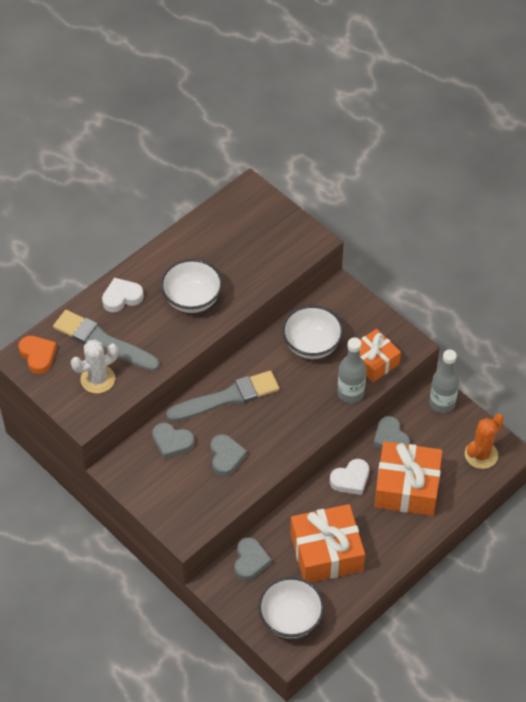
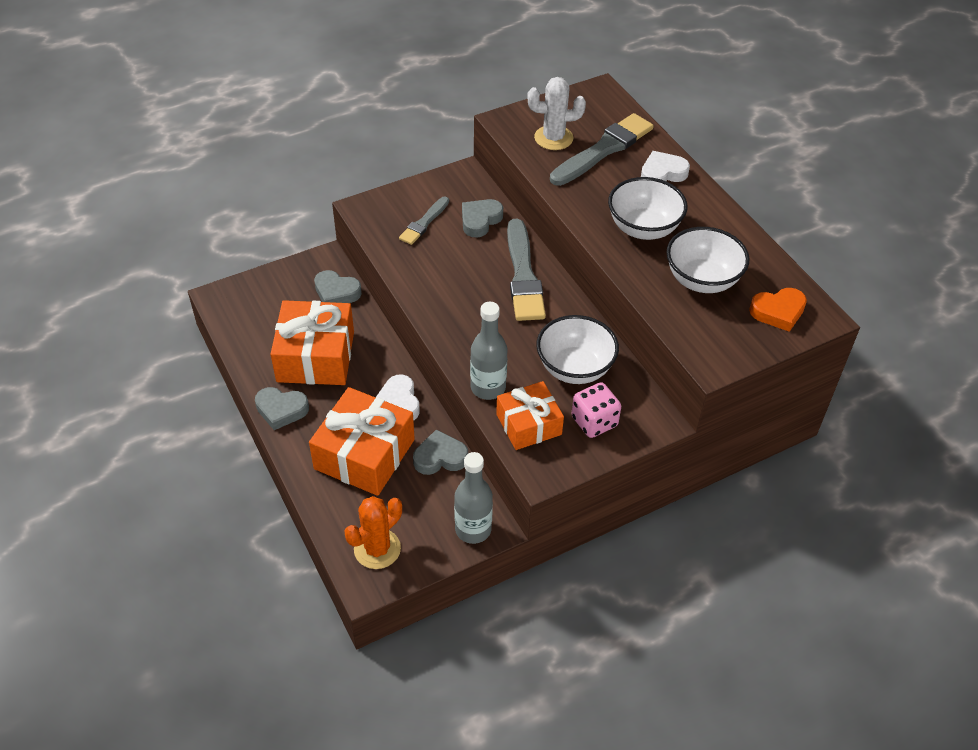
camera: 105 degrees right, 5 degrees down
orange heart [18,336,57,374] -> orange heart moved to [749,288,807,332]
white cactus [71,339,118,394] -> white cactus turned 75 degrees counterclockwise [527,77,586,150]
white heart [102,278,144,312] -> white heart turned 105 degrees counterclockwise [641,151,690,182]
grey heart [211,434,247,477] -> grey heart moved to [255,387,309,430]
white bowl [258,577,324,639] -> white bowl moved to [666,227,750,293]
orange cactus [465,414,504,469] -> orange cactus turned 75 degrees clockwise [344,496,402,569]
none -> grey brush [399,196,449,245]
none -> pink dice [571,382,621,438]

